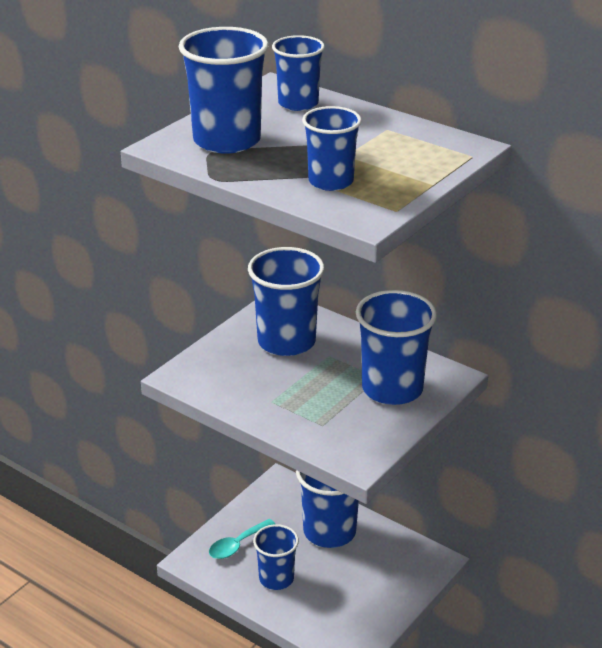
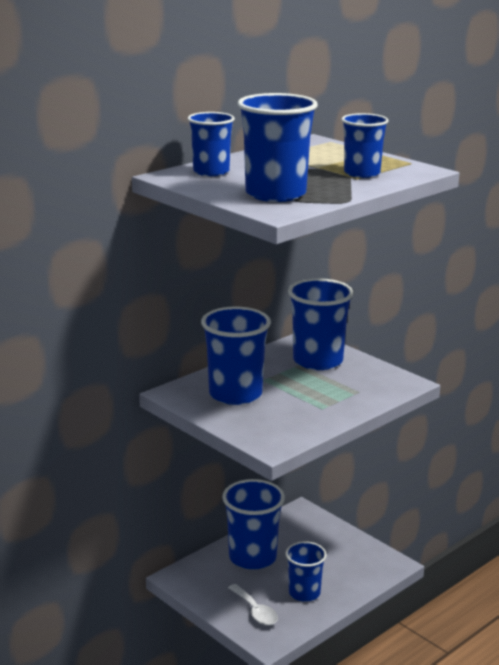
camera: 80 degrees left, 10 degrees down
turquoise spoon [209,519,275,559] -> white spoon [228,584,278,625]

